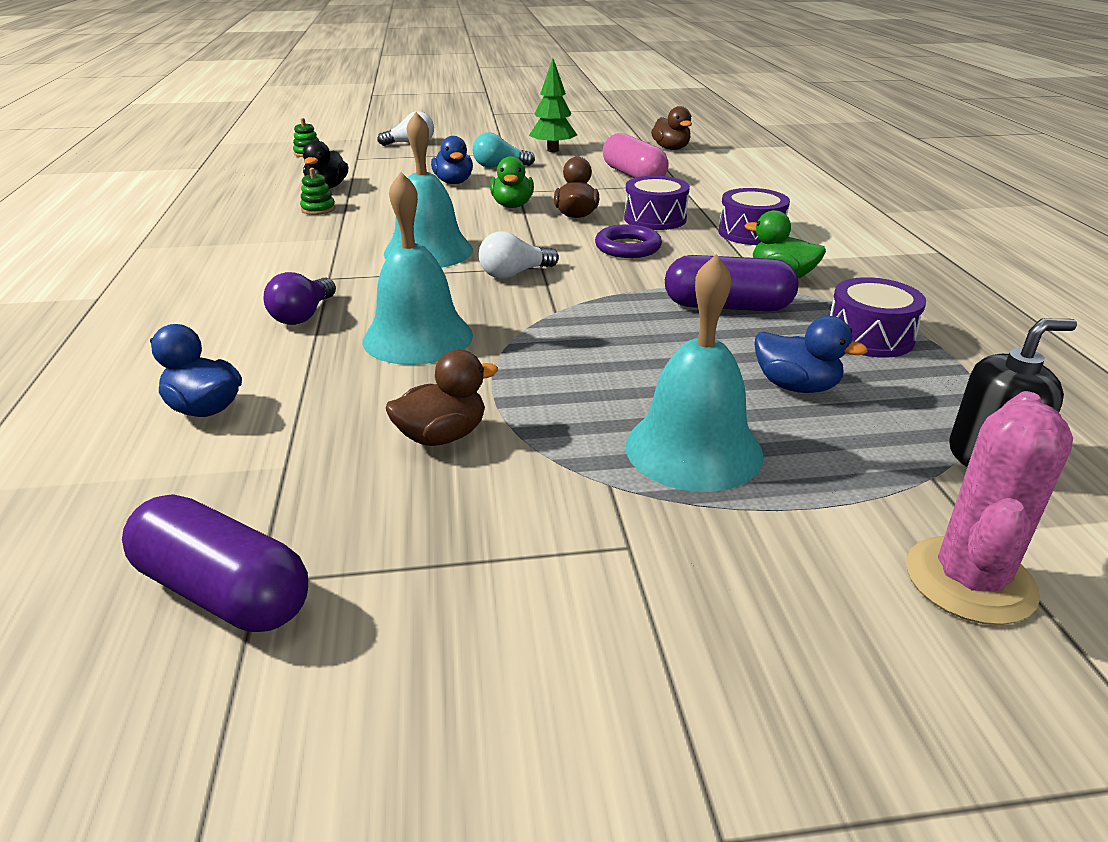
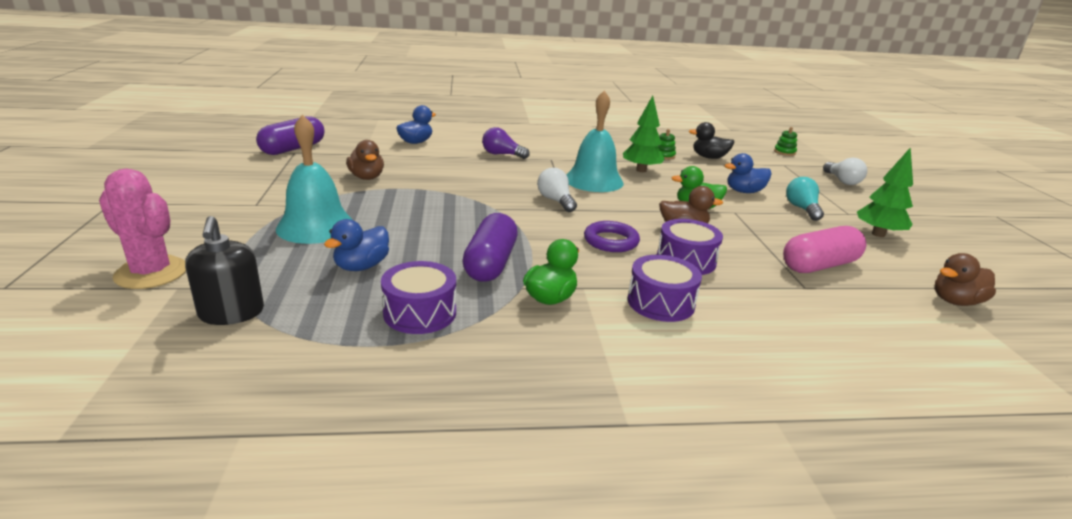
camera: 90 degrees right, 5 degrees down
turquoise bell [363,172,473,365] -> none
none -> green tree [623,96,665,172]

